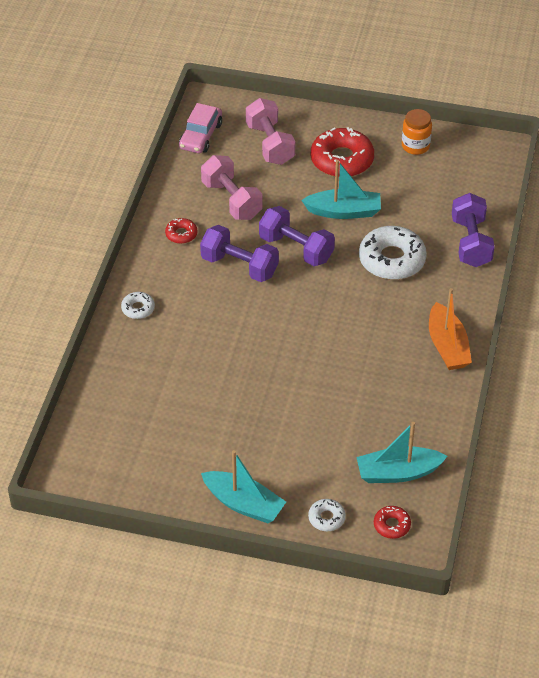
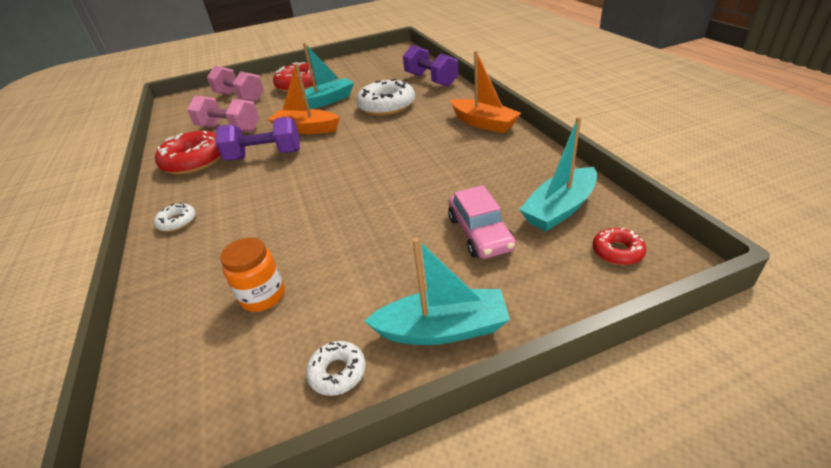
camera: 30 degrees left, 10 degrees down
red donut [165,218,197,244] -> red donut [155,131,221,174], size x2.06
pink car [179,103,222,153] -> pink car moved to [448,185,516,259]
purple dumbbell [259,206,335,266] -> orange boat [268,64,340,134]
white donut [308,499,346,531] -> white donut moved to [306,341,366,396]
orange jar [402,109,432,155] -> orange jar moved to [220,237,285,312]

